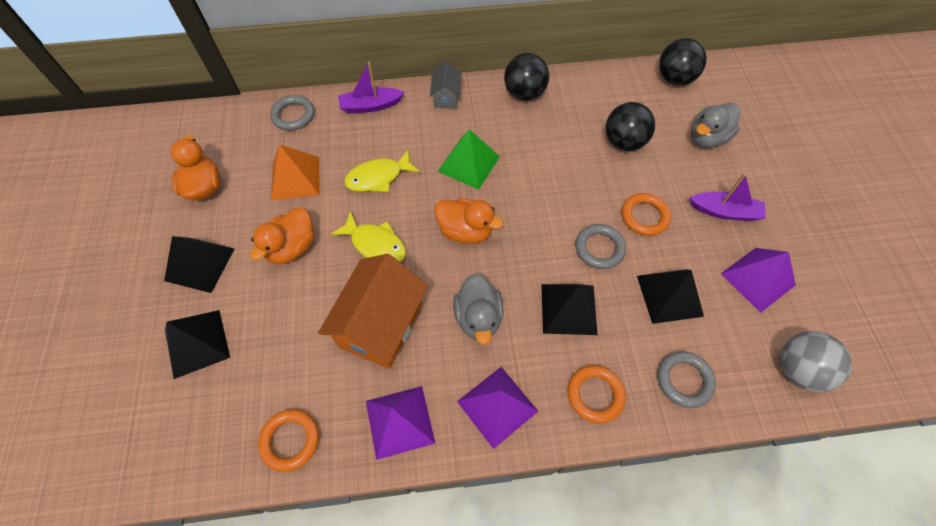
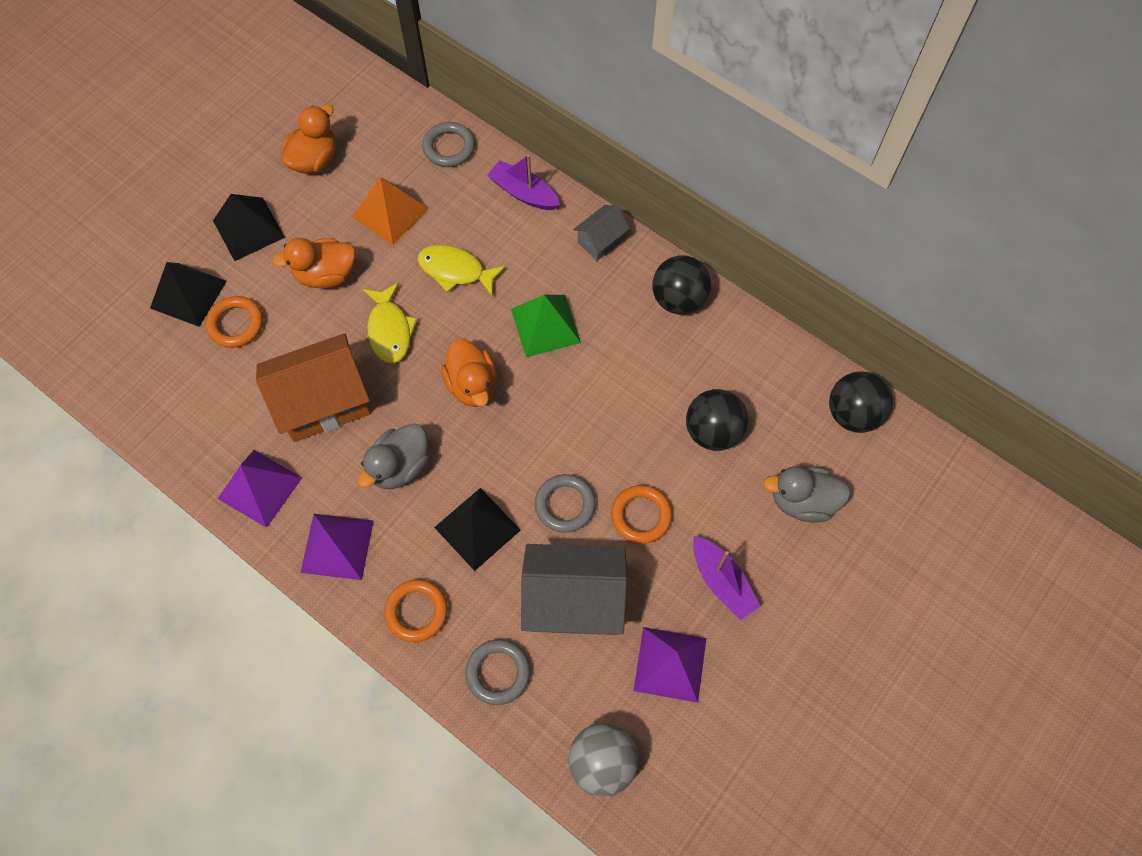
camera: 45 degrees right, 5 degrees up
orange ring [258,409,319,472] -> orange ring moved to [206,296,263,348]
black pyramid [637,269,704,324] -> grey house [521,544,627,635]

